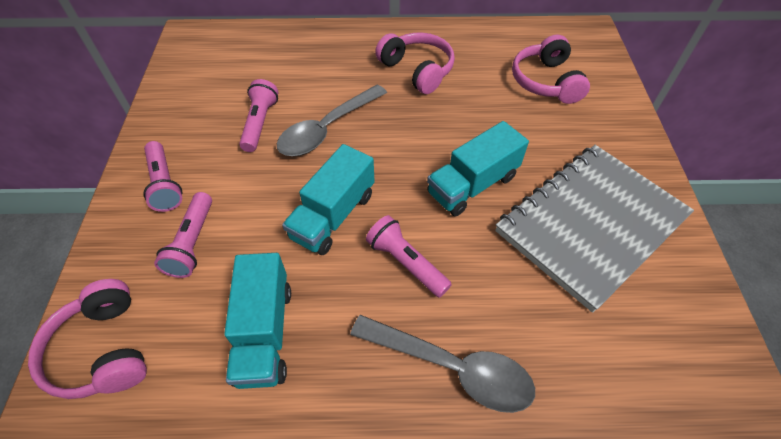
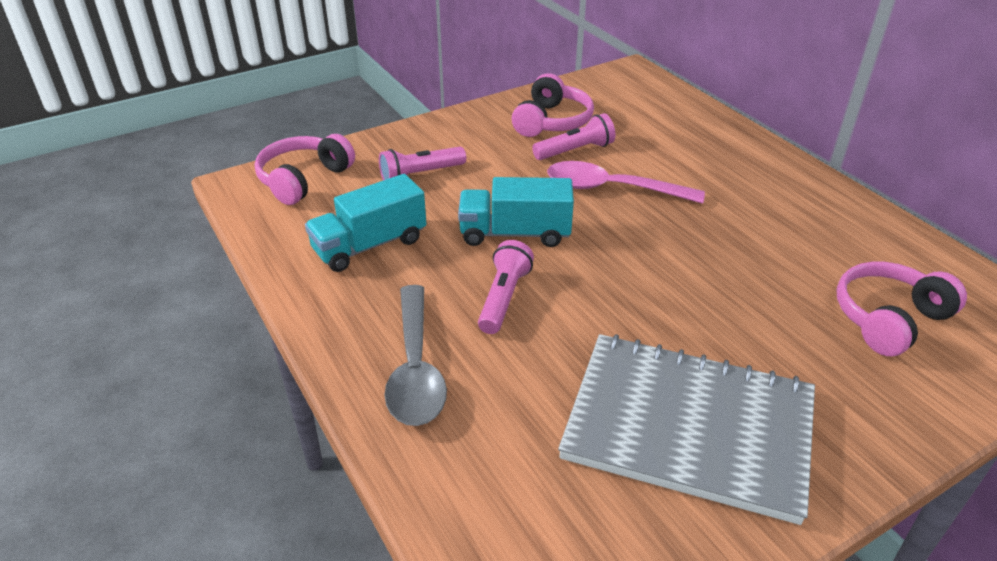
camera: 60 degrees right, 15 degrees down
pink flashlight [143,141,182,212] -> none
grey spoon [277,85,387,156] -> pink spoon [547,161,705,204]
pink headphones [375,32,455,94] -> pink headphones moved to [512,73,594,137]
turquoise truck [427,121,529,216] -> none

